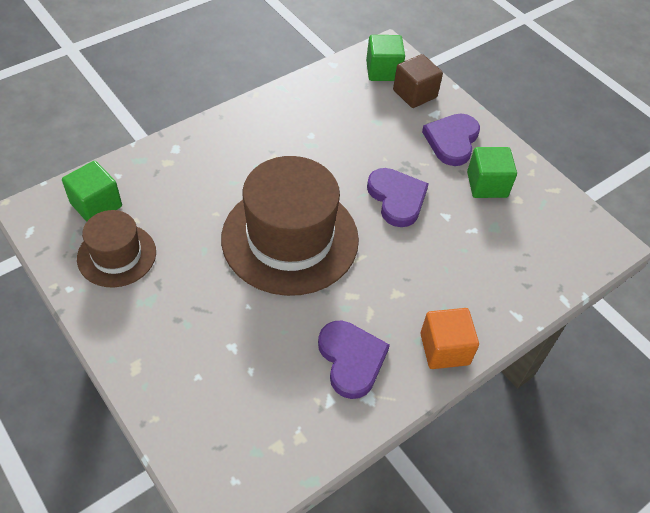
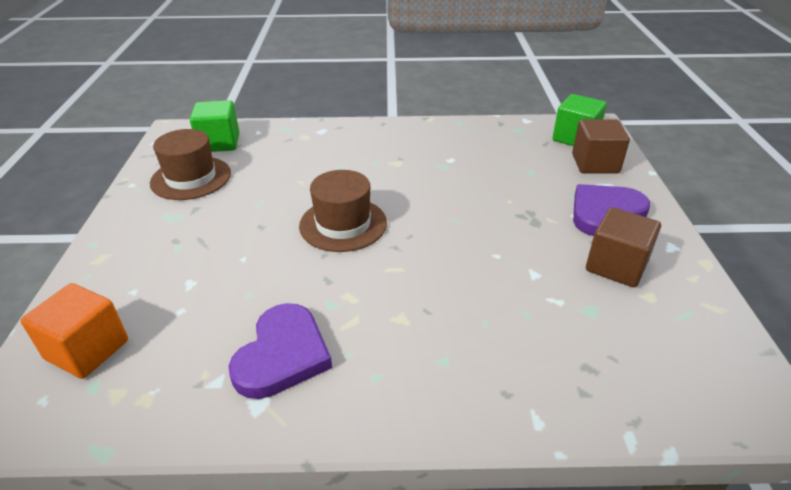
camera: 40 degrees right, 15 degrees down
brown hat [221,156,359,296] -> brown hat [299,170,387,252], size x0.55
purple heart [367,168,429,227] -> none
orange cube [420,308,479,369] -> orange cube moved to [21,283,128,379]
green cube [467,147,517,198] -> brown cube [586,207,661,287]

